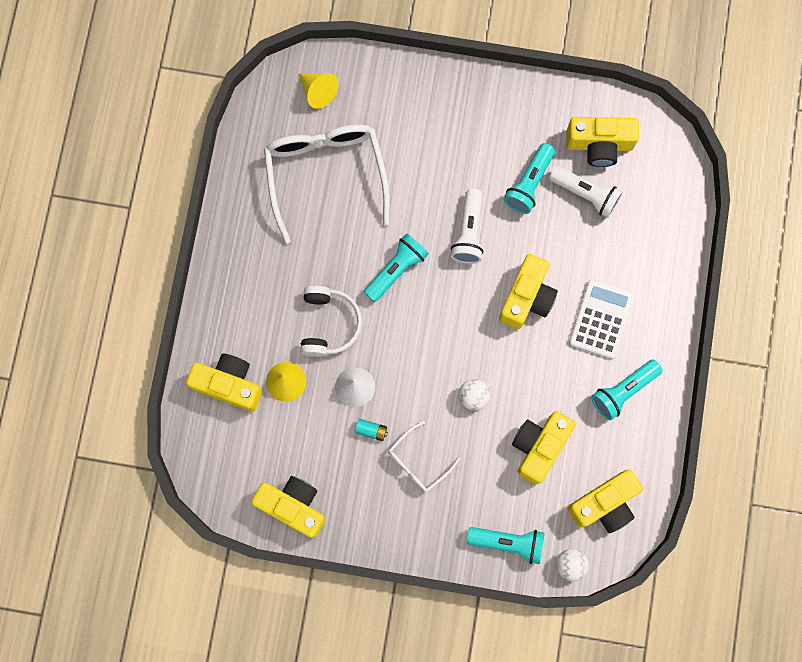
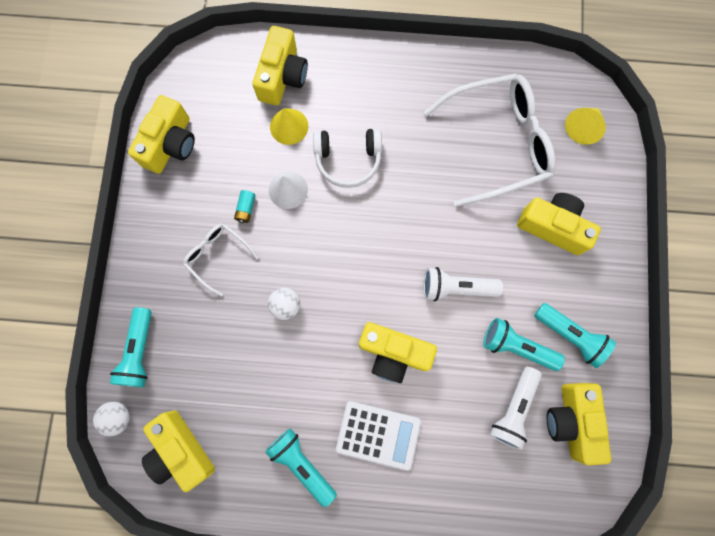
camera: 85 degrees right, 0 degrees up
turquoise flashlight [364,233,429,302] -> turquoise flashlight moved to [534,303,616,368]
yellow camera [512,411,576,485] -> yellow camera moved to [517,193,601,255]

